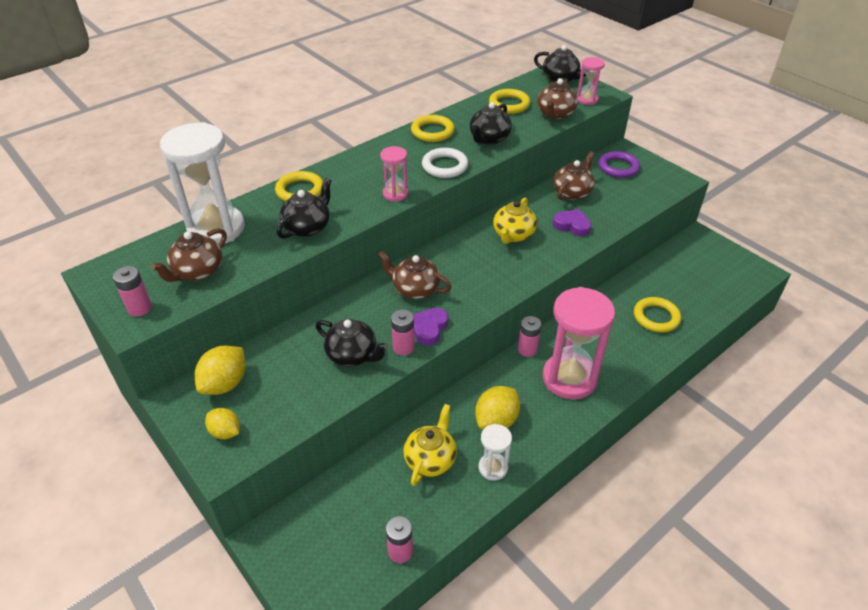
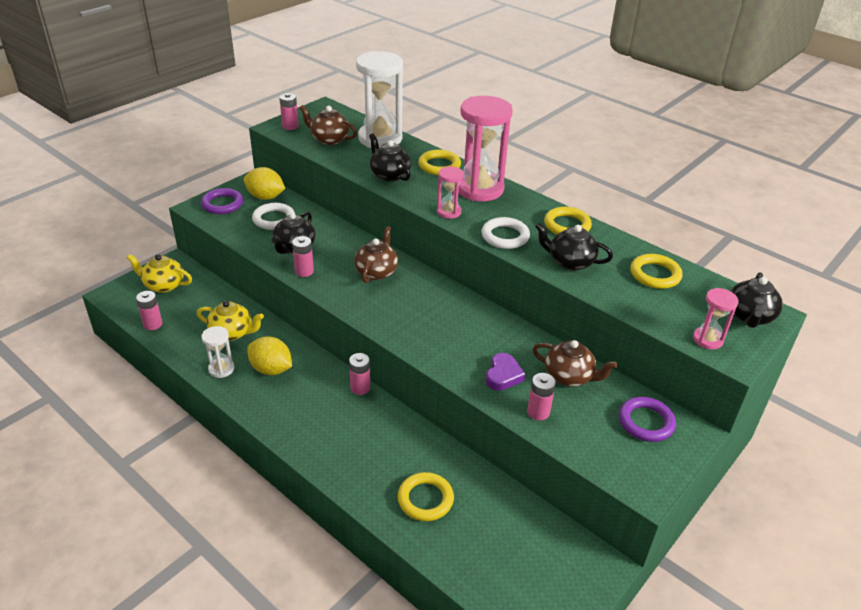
camera: 80 degrees right, 5 degrees down
yellow lemon [205,408,240,439] -> purple ring [201,188,243,214]
black teapot [277,178,332,239] -> black teapot turned 150 degrees counterclockwise [369,133,411,182]
purple heart [413,308,448,346] -> none
yellow teapot [493,198,537,244] -> yellow teapot moved to [127,254,192,293]
brown teapot [537,78,578,120] -> none
pink hourglass [543,287,615,400] -> pink hourglass moved to [458,96,513,201]
none -> white ring [252,203,295,230]
none -> pink battery [527,373,556,420]

